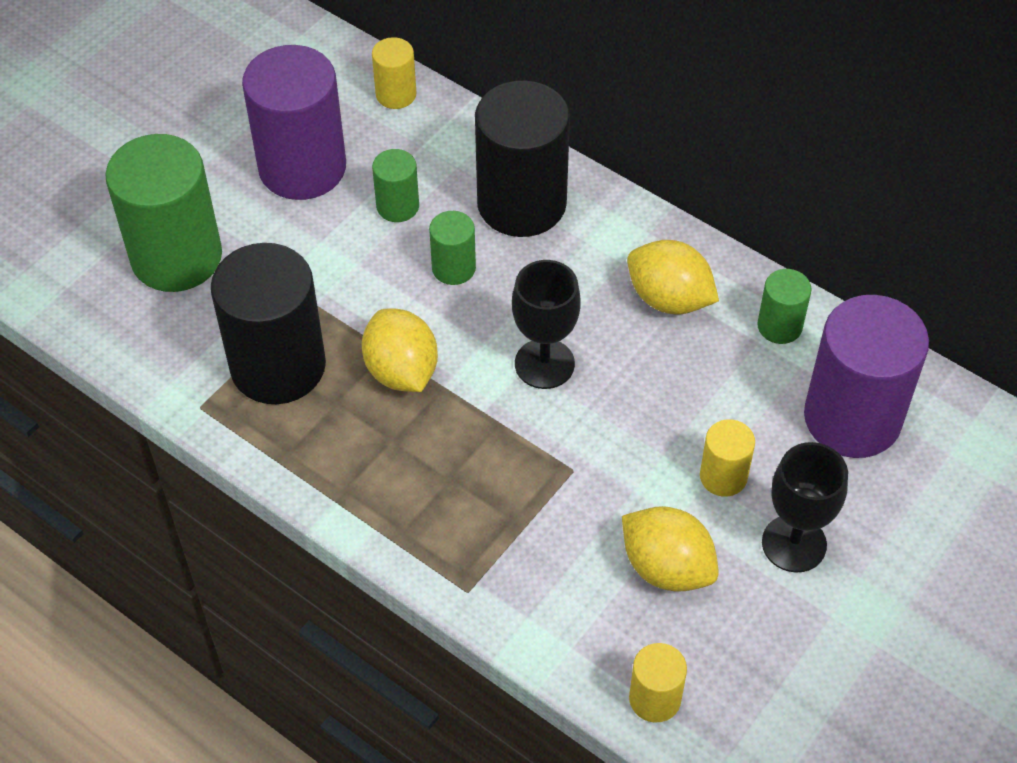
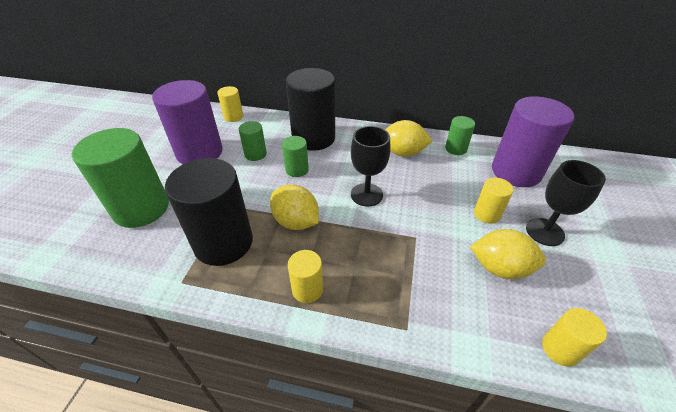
camera: 25 degrees left, 10 degrees down
none -> yellow cylinder [288,250,323,303]

